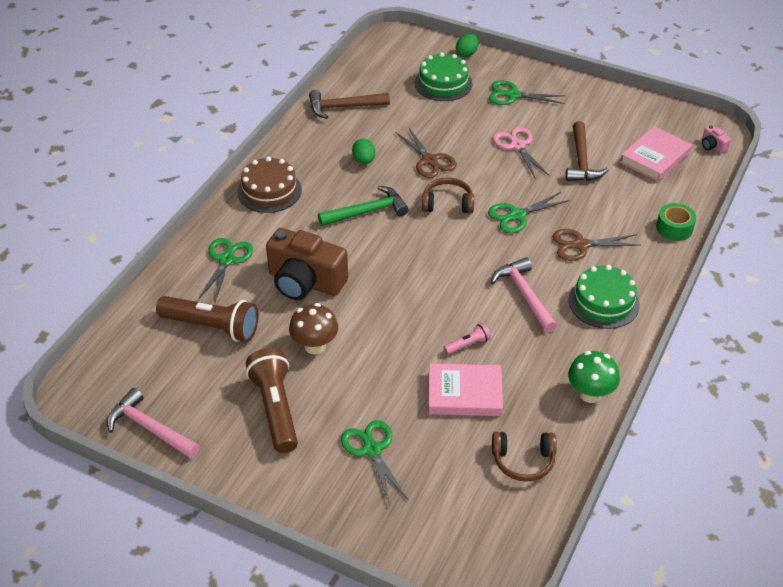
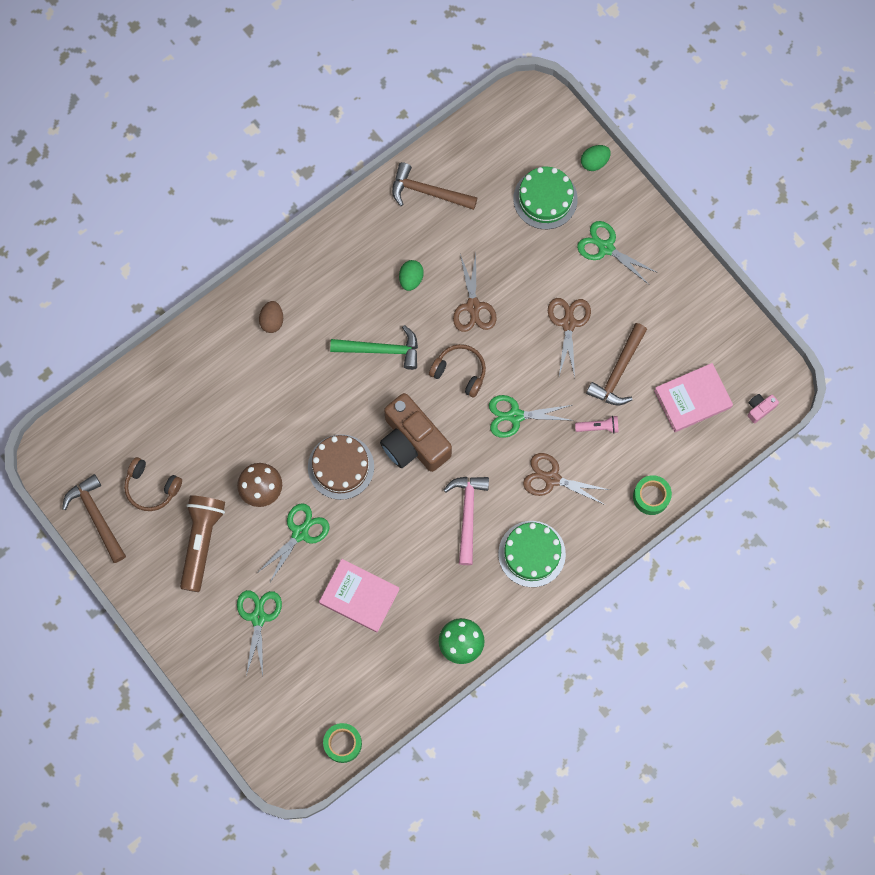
camera: 25 degrees right, 30 degrees up
pink hammer [107,388,200,459] -> brown hammer [62,474,126,563]
brown flashlight [156,296,259,342] -> none
green scissors [198,238,253,302] -> green scissors moved to [256,503,329,584]
brown cake [237,156,302,213] -> brown cake moved to [308,434,374,500]
brown camera [266,228,348,300] -> brown camera moved to [380,393,452,472]
pink flashlight [443,323,491,355] -> pink flashlight moved to [575,416,619,433]
brown headphones [492,432,557,482] -> brown headphones moved to [124,457,182,511]
pink scissors [493,127,550,179] -> brown scissors [548,298,591,377]
pink camera [702,125,731,154] -> pink camera turned 60 degrees clockwise [747,394,779,423]
none -> brown egg [259,301,283,333]
none -> green tape [323,723,362,763]

